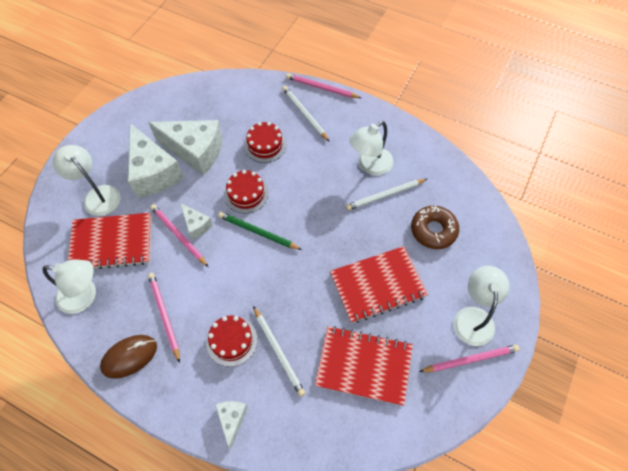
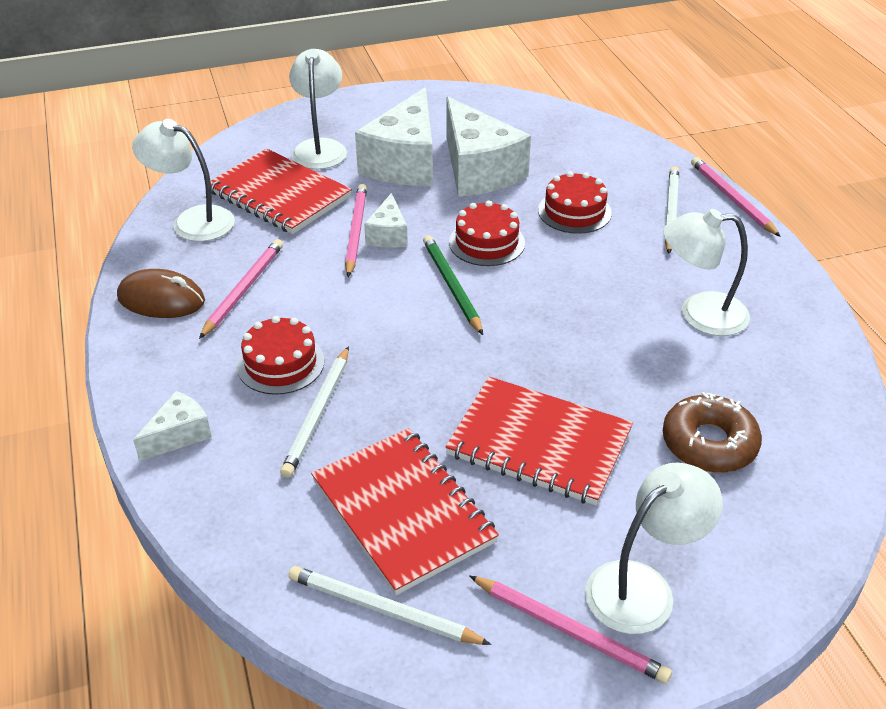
camera: 45 degrees right, 20 degrees down
white lamp [43,259,96,314] -> white lamp turned 150 degrees clockwise [132,119,235,241]
white pencil [346,179,427,210] -> white pencil moved to [288,566,491,645]

